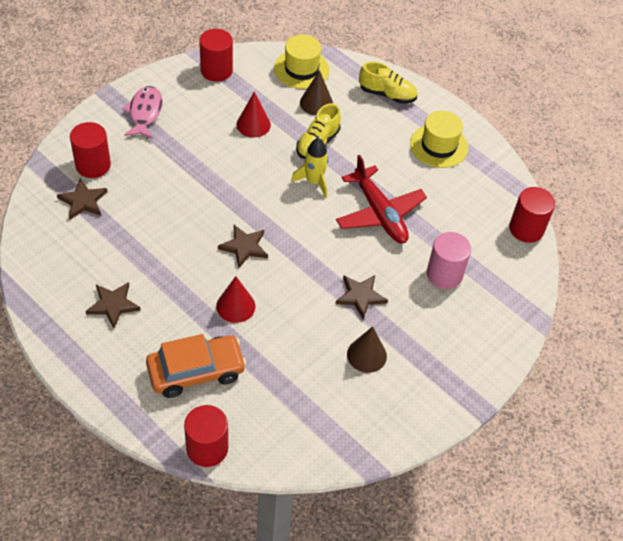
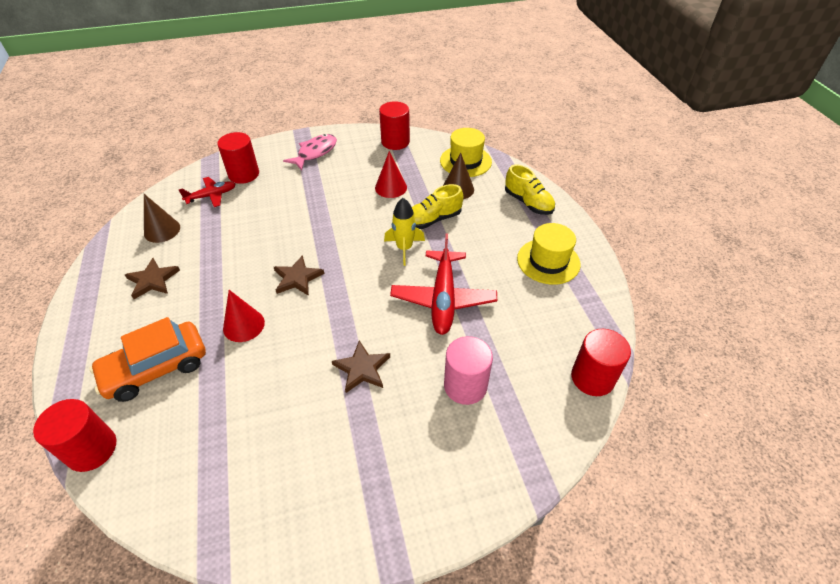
camera: 35 degrees right, 5 degrees down
brown star [57,178,107,219] -> red plane [179,177,236,207]
orange car [146,334,247,398] -> orange car turned 135 degrees clockwise [90,317,206,402]
brown cone [347,326,387,373] -> brown cone moved to [144,194,180,243]

